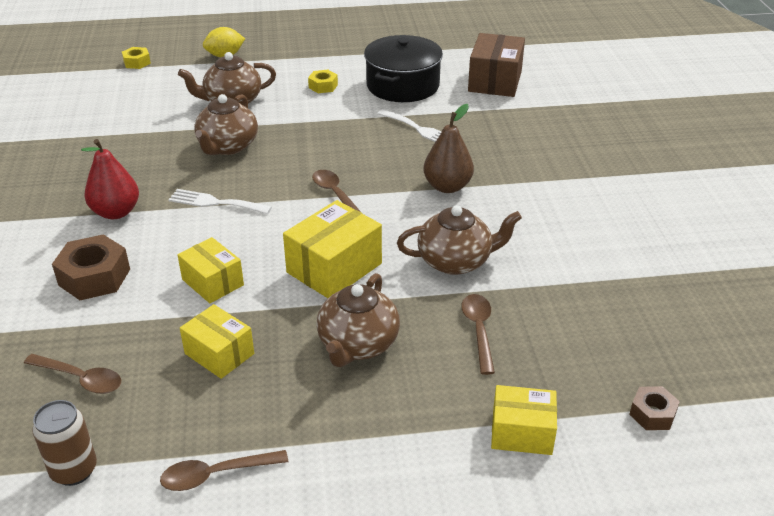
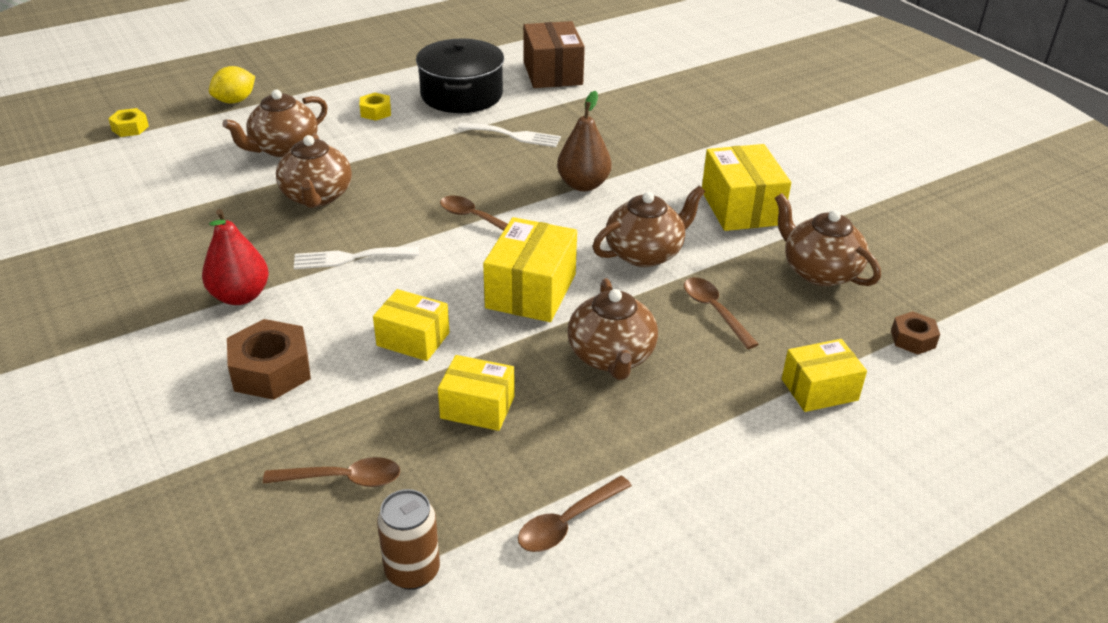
camera: 25 degrees left, 0 degrees up
none -> yellow box [702,144,791,231]
none -> brown teapot [775,193,881,287]

